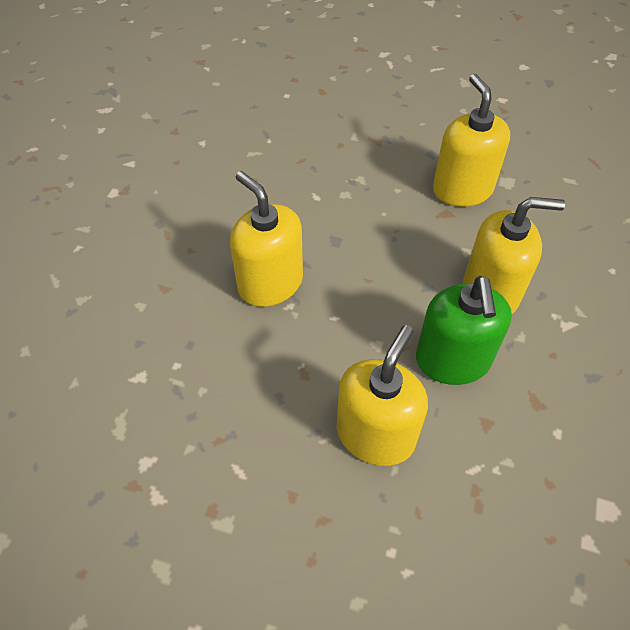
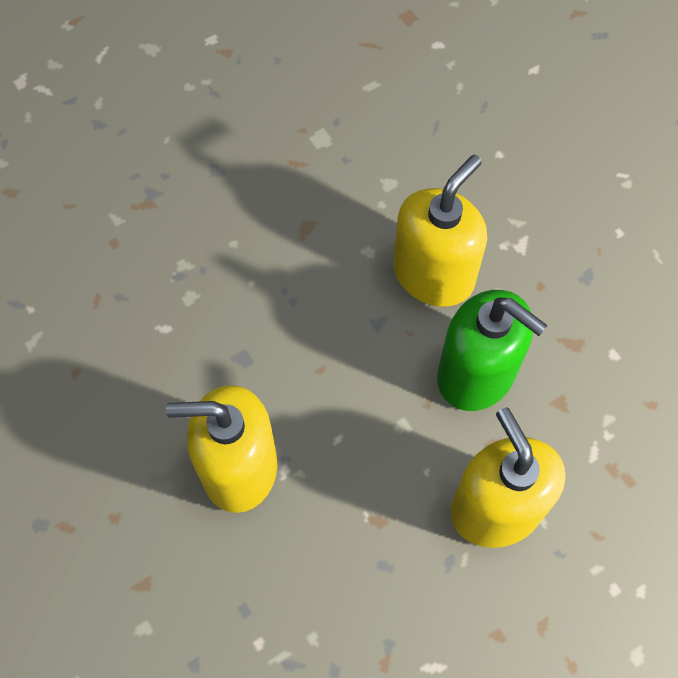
camera: 50 degrees left, 10 degrees up
yellow soap dispenser [433,74,510,207] -> none

